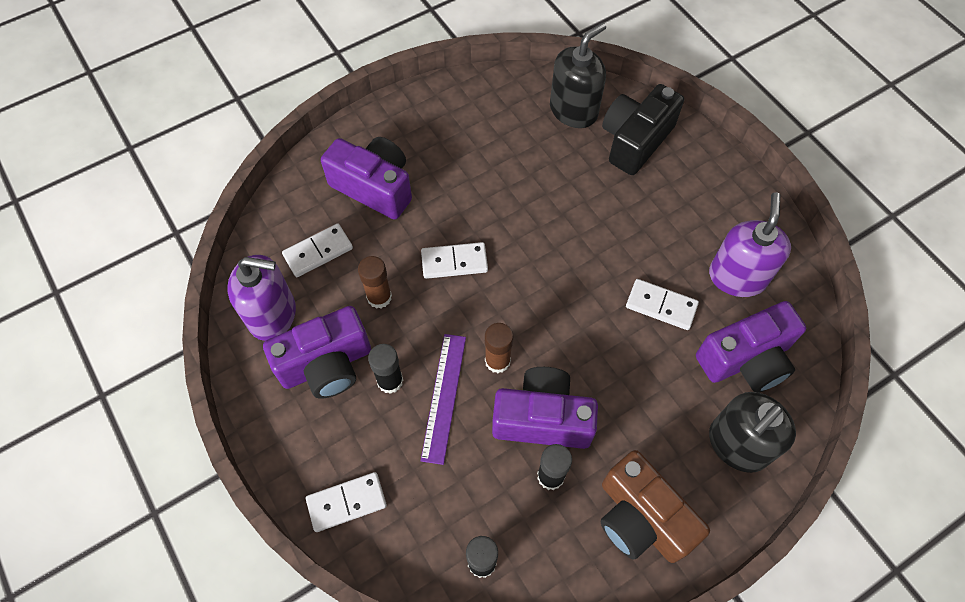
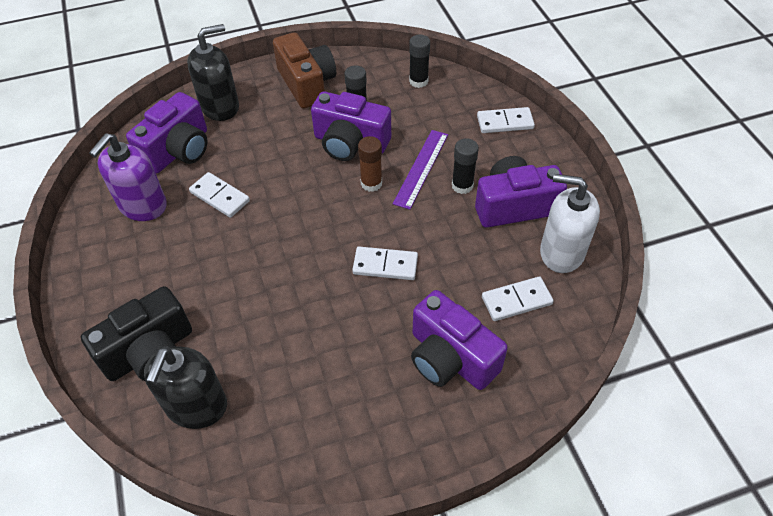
camera: 165 degrees left, 10 degrees down
purple soap dispenser [227,255,296,341] -> white soap dispenser [540,174,600,273]
brown glue stick [358,256,392,309] -> none
black soap dispenser [550,22,606,128] -> black soap dispenser turned 45 degrees counterclockwise [144,346,227,429]
purple camera [696,301,806,392] -> purple camera turned 135 degrees clockwise [126,92,208,174]

